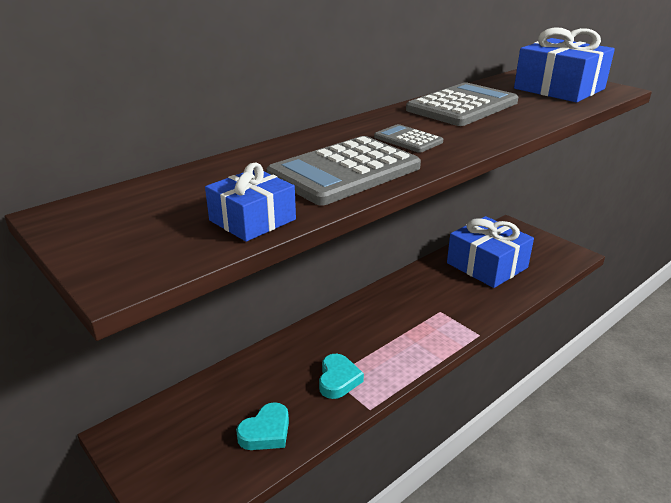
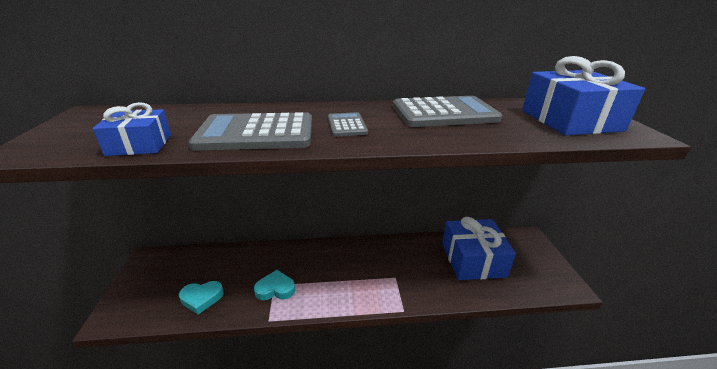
camera: 35 degrees right, 0 degrees up
turquoise heart [319,354,364,399] -> turquoise heart turned 135 degrees counterclockwise [254,270,295,300]

